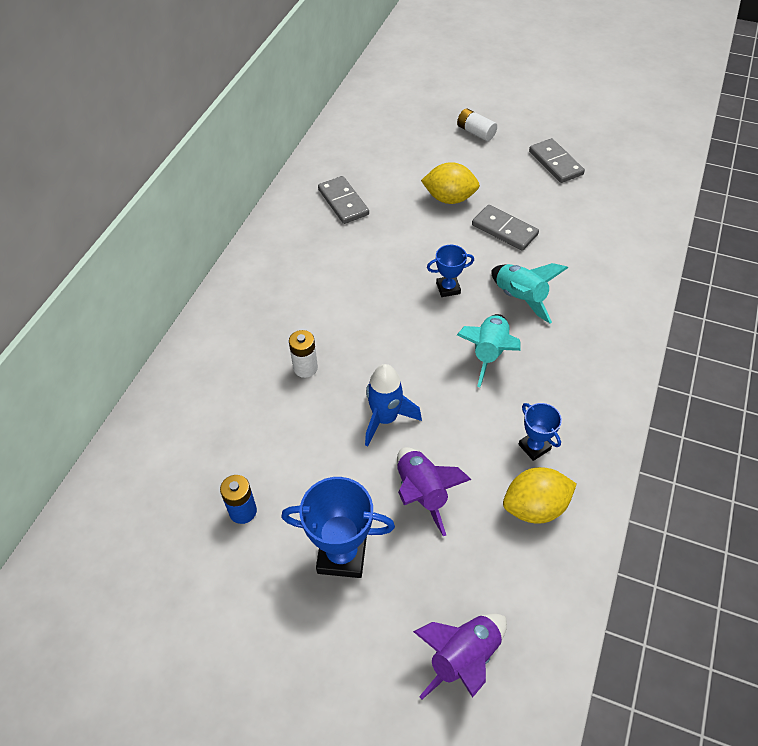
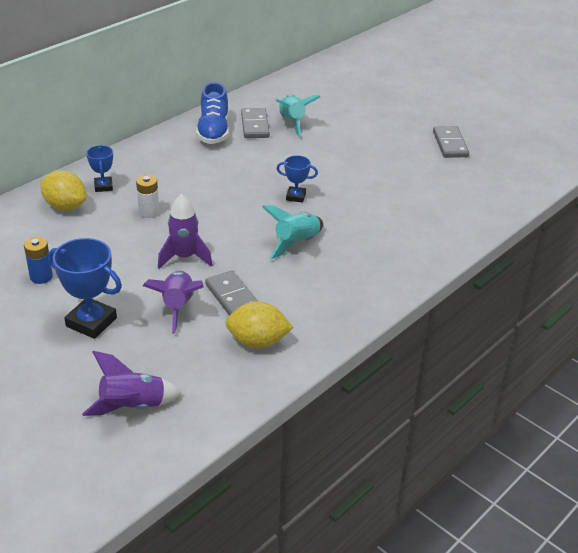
camera: 20 degrees right, 15 degrees down
blue rocket [365,364,422,447] -> purple rocket [158,194,213,269]
yellow lemon [421,162,480,204] -> yellow lemon moved to [41,170,86,211]
white battery [457,108,497,141] -> none
grey domino [472,205,539,251] -> grey domino moved to [205,270,258,316]
turquoise rocket [491,263,568,323] -> turquoise rocket moved to [275,95,320,137]
blue trophy [518,403,562,461] -> blue trophy moved to [86,145,113,192]
none -> blue shoe [196,82,229,144]

